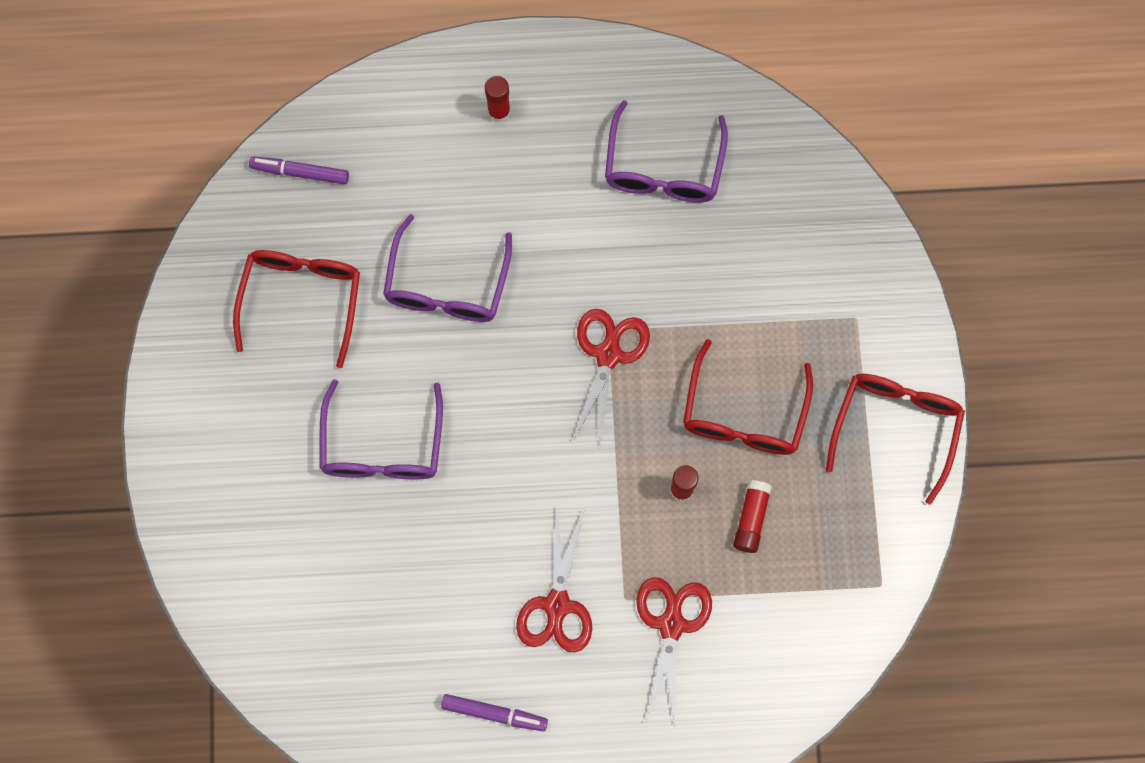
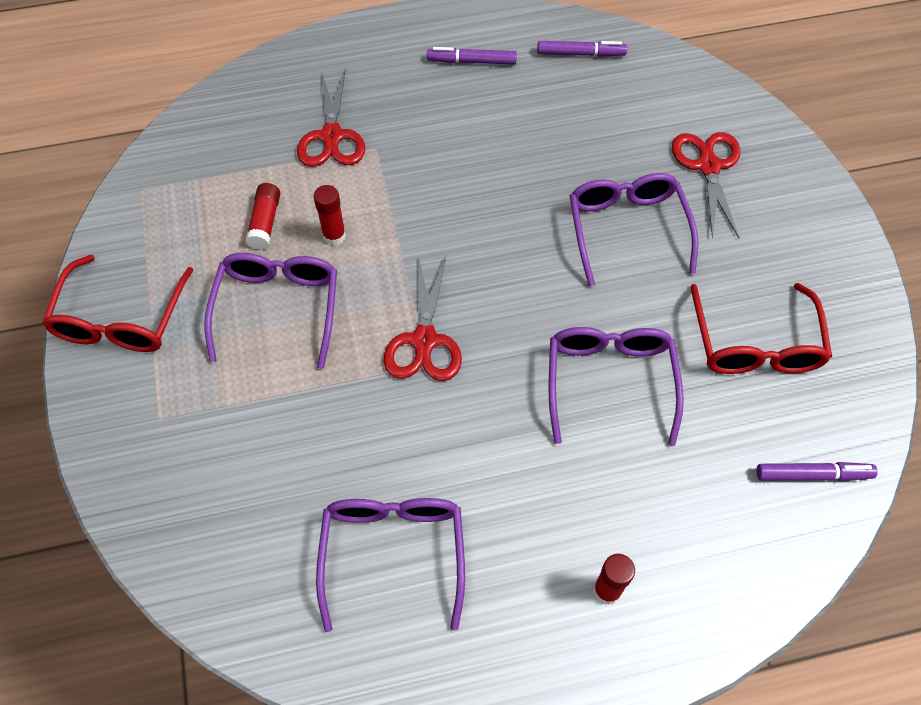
camera: 170 degrees right, 15 degrees down
red scissors [516,506,592,653] -> red scissors moved to [672,132,740,238]
red glasses [683,339,813,455] -> purple glasses [204,253,337,369]
none -> purple marker [537,41,627,57]

